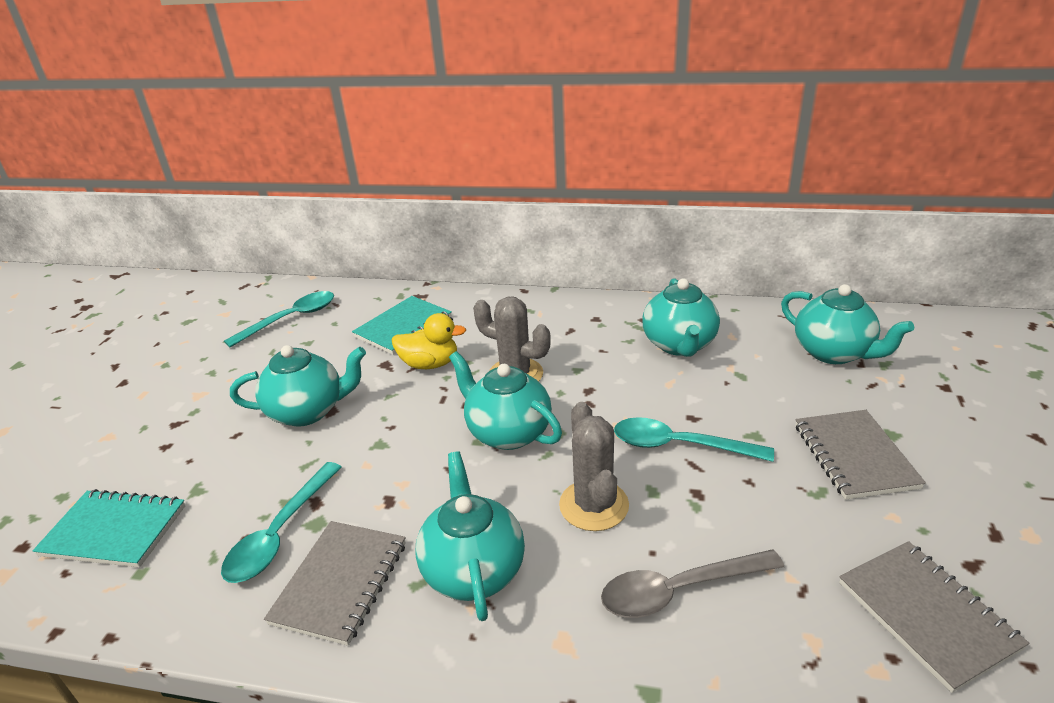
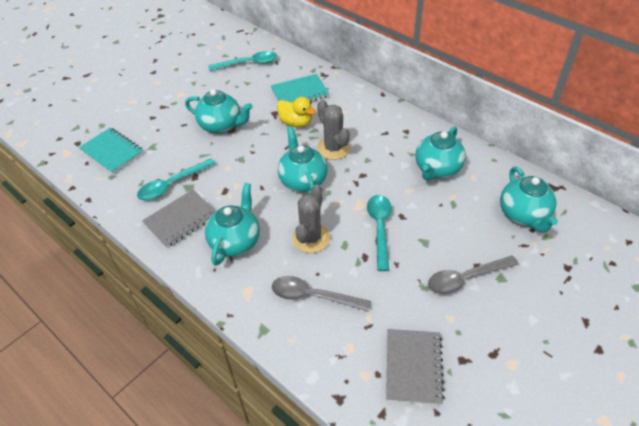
camera: 30 degrees right, 15 degrees up
turquoise spoon [614,417,774,462] -> turquoise spoon turned 45 degrees clockwise [367,195,392,271]
grey notebook [795,410,926,500] -> grey spoon [428,256,519,295]

